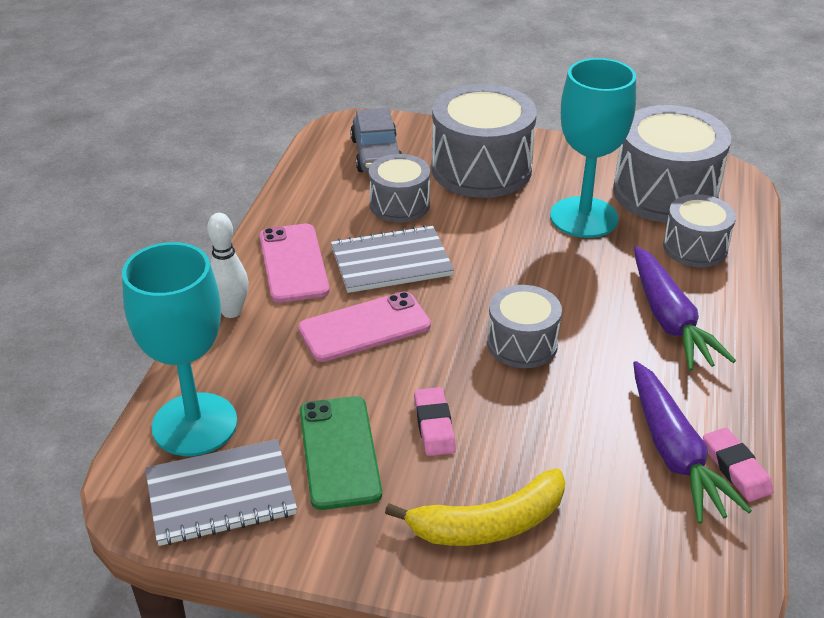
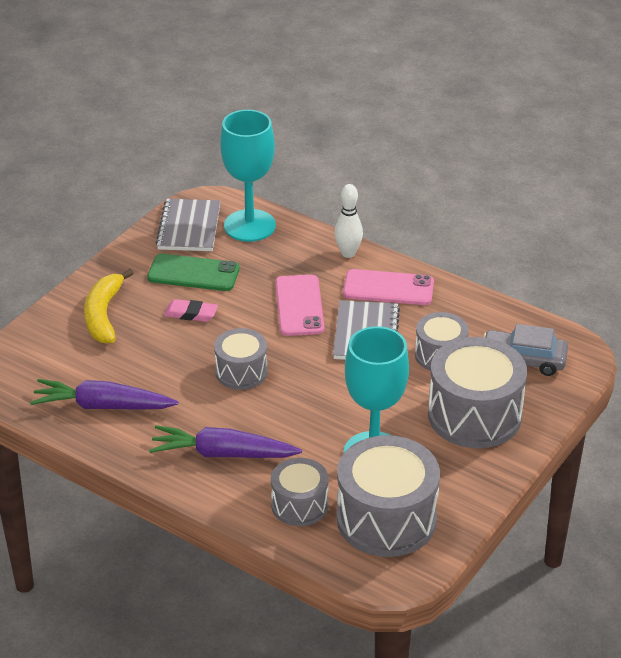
camera: 110 degrees right, 0 degrees up
pink eraser [703,428,774,502] -> none

